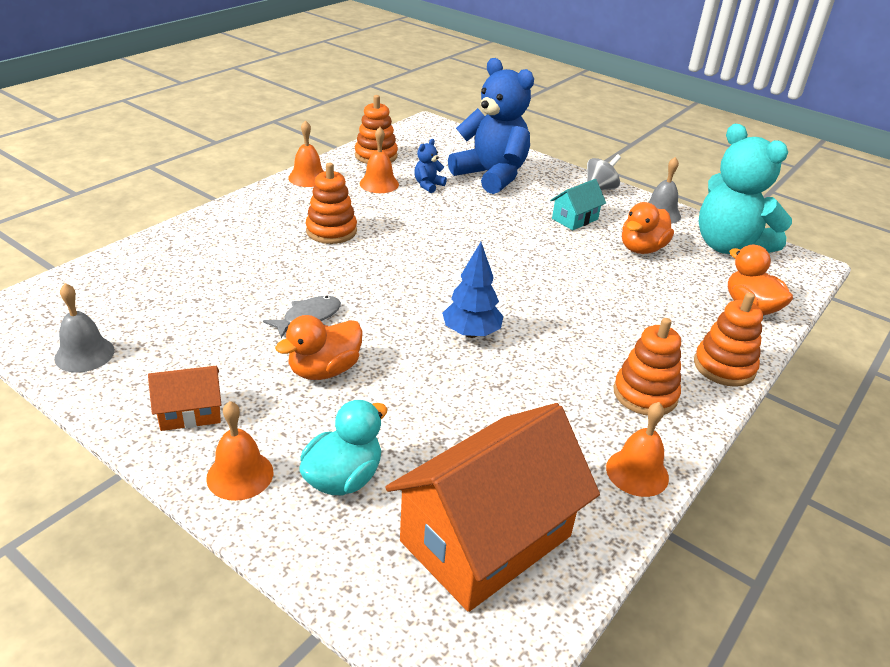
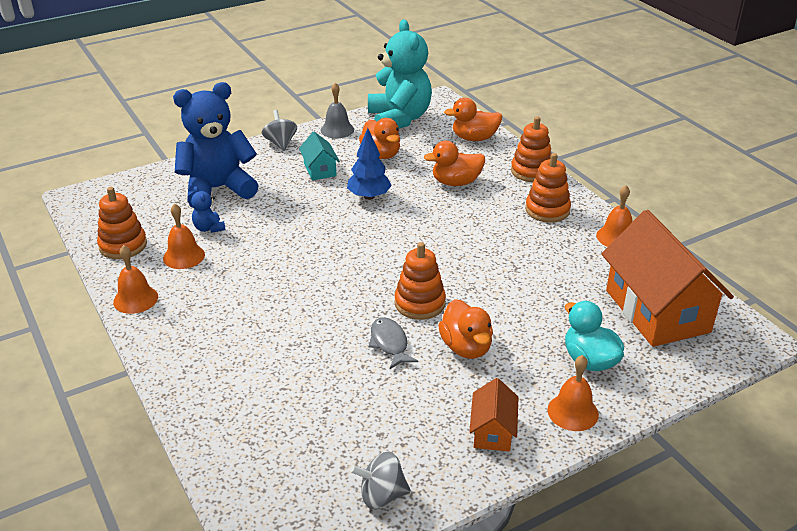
camera: 65 degrees left, 0 degrees up
grey bell [54,283,115,373] -> grey spinning top [350,452,411,509]
orange stacking toy [306,163,357,244] -> orange stacking toy moved to [394,242,446,320]
blue tree [442,242,504,338] -> blue tree moved to [347,128,392,200]
turquoise teddy bear [698,124,792,254] -> turquoise teddy bear turned 90 degrees counterclockwise [368,19,432,129]
none -> orange duck [424,141,485,186]

